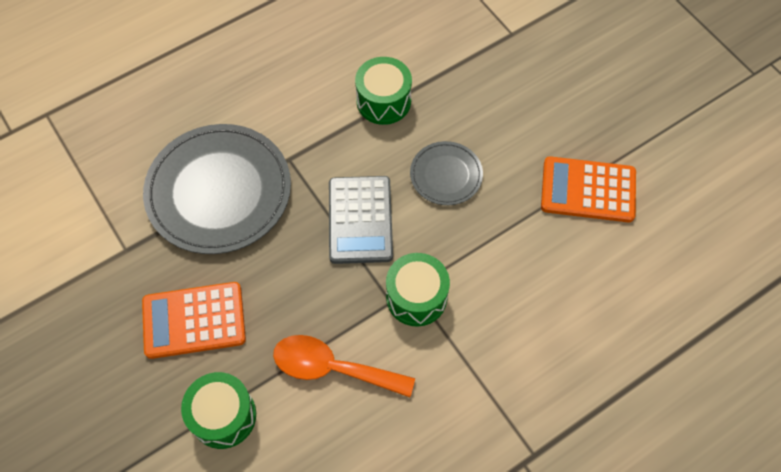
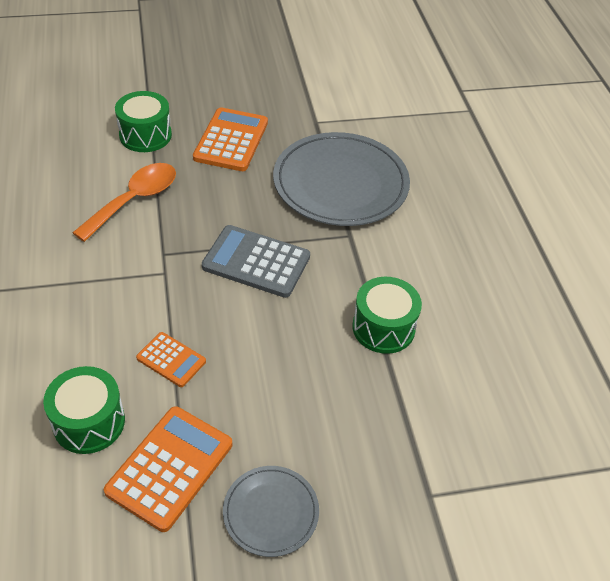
camera: 110 degrees right, 15 degrees down
green drum [386,253,450,327] -> green drum moved to [43,366,125,454]
grey plate [410,141,483,205] -> grey plate moved to [223,466,319,557]
none -> orange calculator [136,332,206,387]

